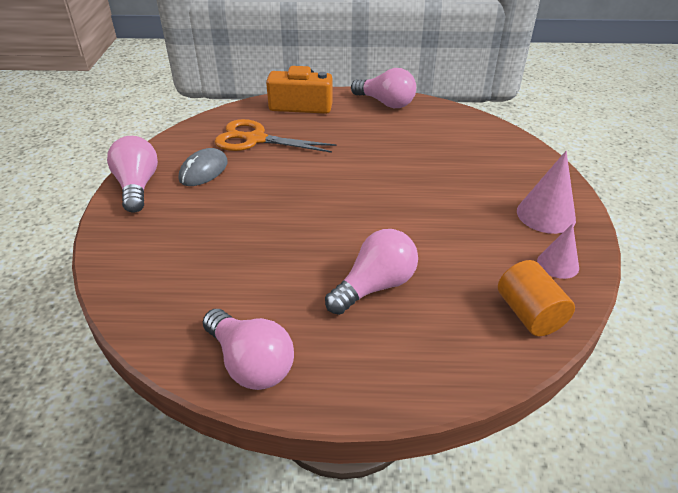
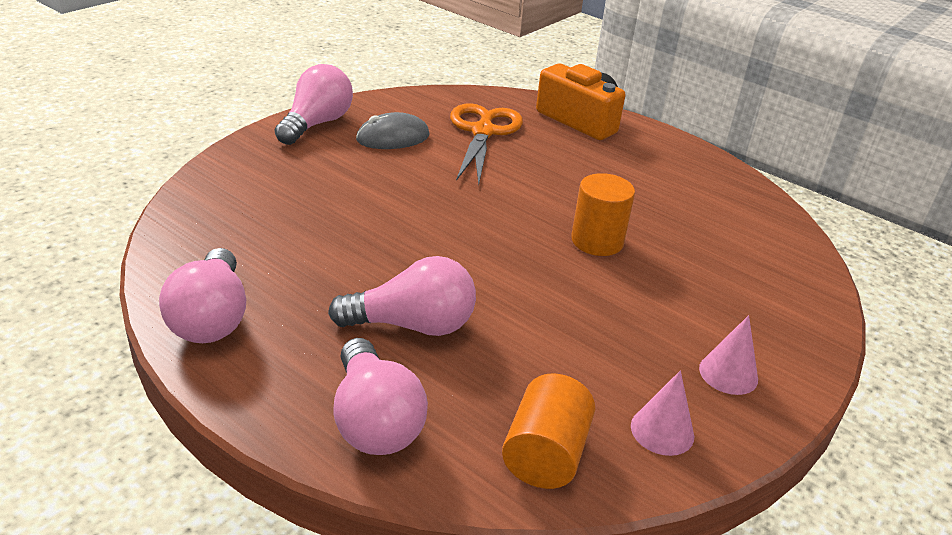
camera: 35 degrees right, 5 degrees down
orange scissors [215,119,336,153] -> orange scissors turned 45 degrees clockwise [450,103,523,185]
pink light bulb [351,68,416,108] -> pink light bulb moved to [333,338,428,455]
pink cone [517,151,576,234] -> pink cone [699,315,758,395], size x0.64
none -> orange cylinder [571,173,635,256]

